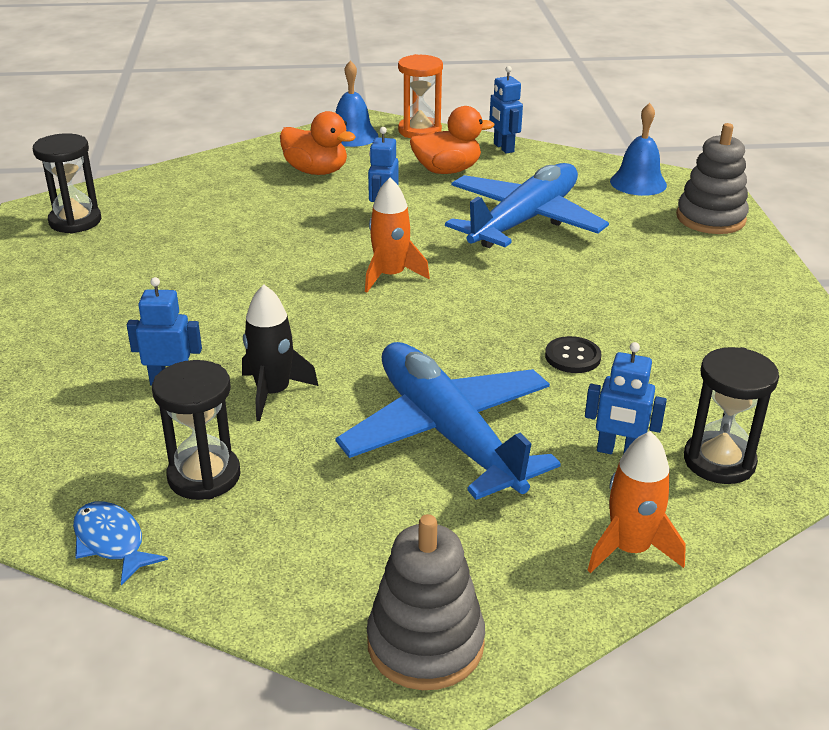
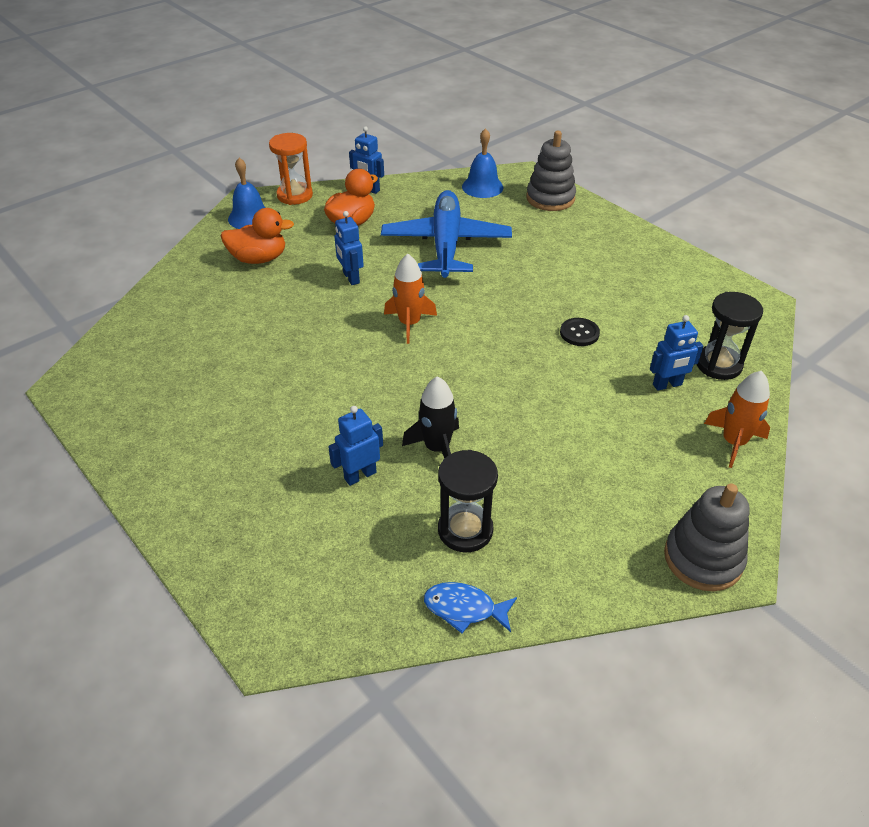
camera: 35 degrees left, 10 degrees up
black hourglass [33,133,101,233] -> none
blue plane [335,342,561,500] -> none

